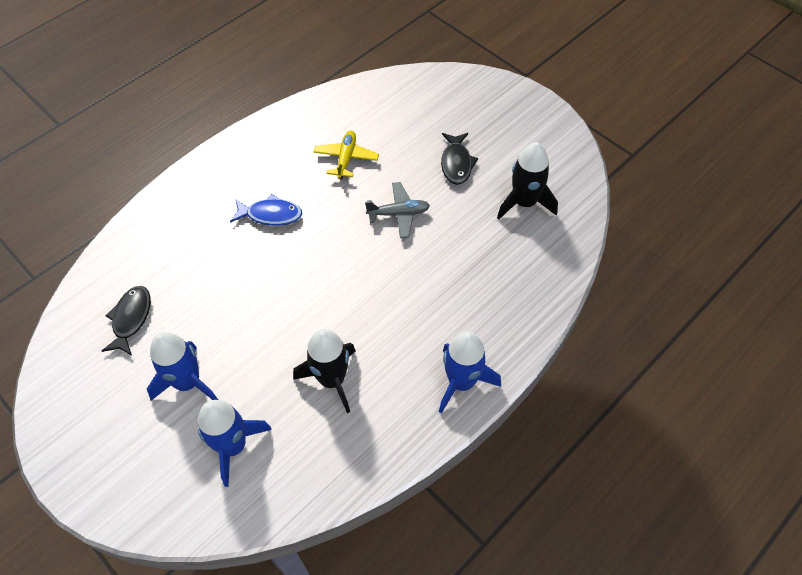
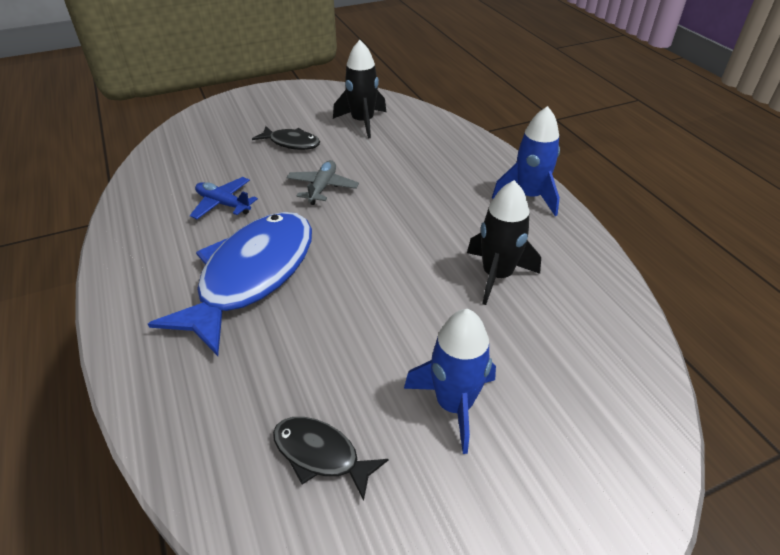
camera: 70 degrees left, 15 degrees down
blue rocket [198,400,272,487] -> none
blue fish [230,194,302,226] -> blue fish [148,212,312,356], size x2.13
yellow plane [314,131,379,179] -> blue plane [190,177,258,219]

